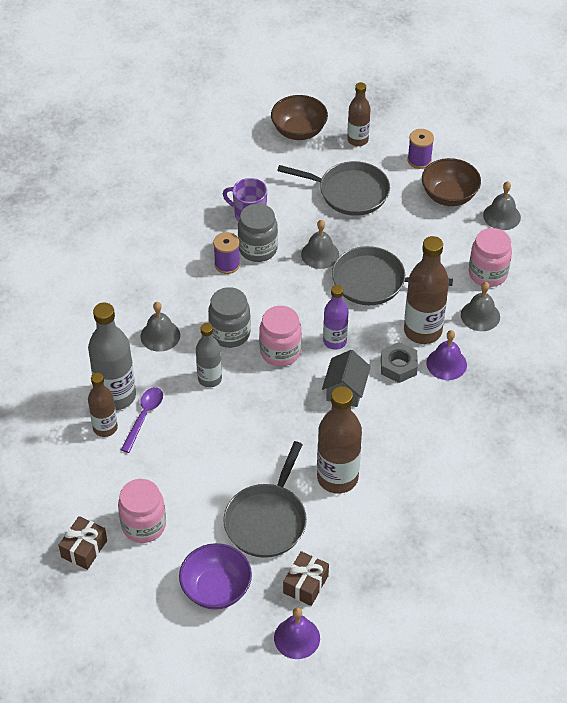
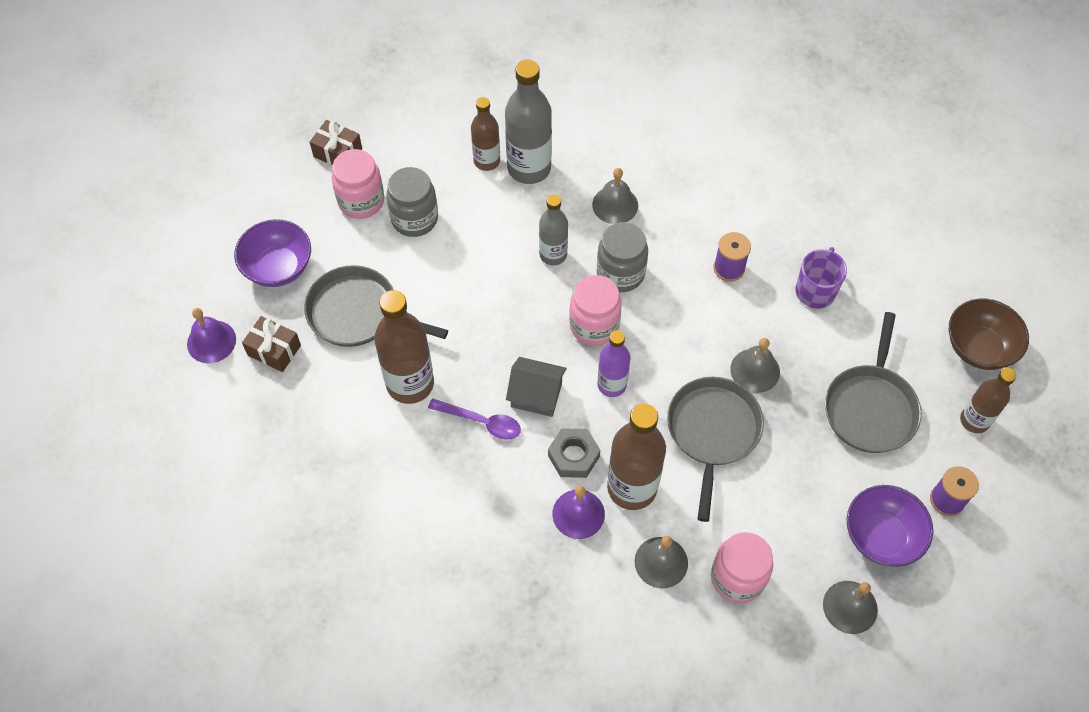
camera: 90 degrees right, 10 degrees up
purple spoon [121,387,163,453] -> purple spoon moved to [428,398,521,439]
grey jar [238,203,278,262] -> grey jar moved to [386,167,438,237]
brown bowl [422,158,481,206] -> purple bowl [847,485,933,567]

